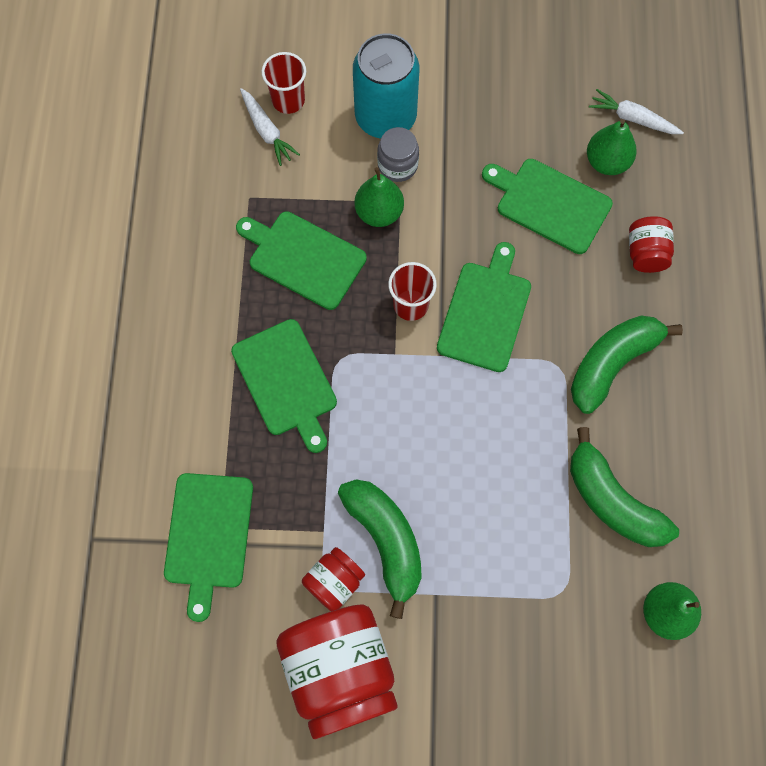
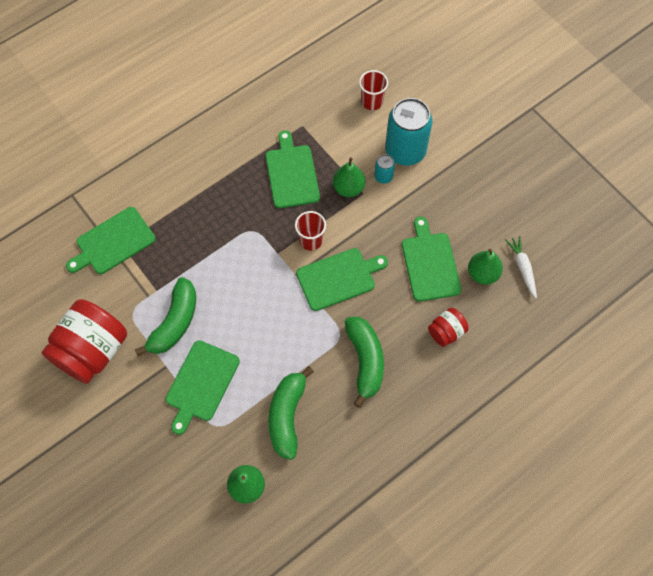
camera: 50 degrees right, 5 degrees down
green cutting board [231,319,337,453] -> green cutting board moved to [166,340,240,435]
white carrot [240,88,300,166] -> none
red jar [302,547,365,611] -> none
grey jar [377,127,419,182] -> turquoise can [374,154,395,184]
green banana [571,315,683,414] -> green banana turned 75 degrees clockwise [345,317,384,408]

